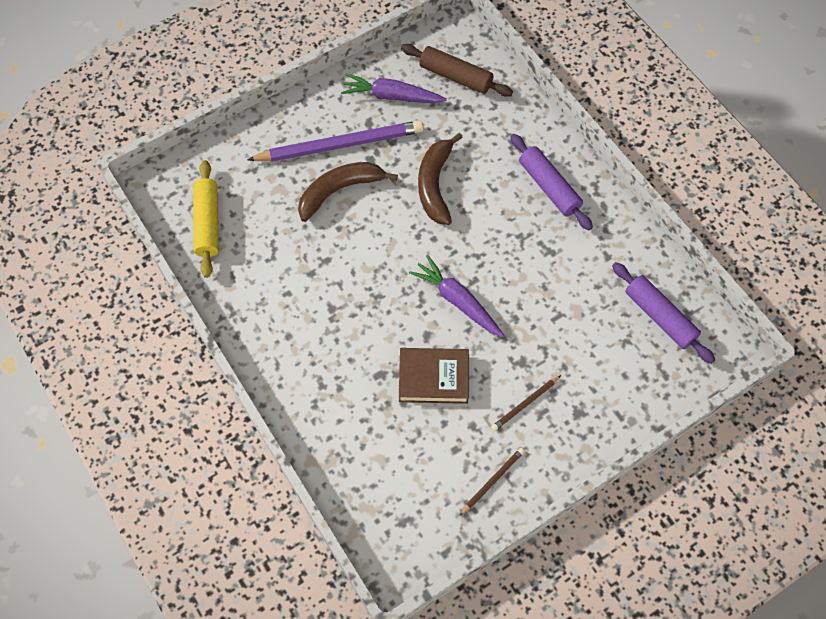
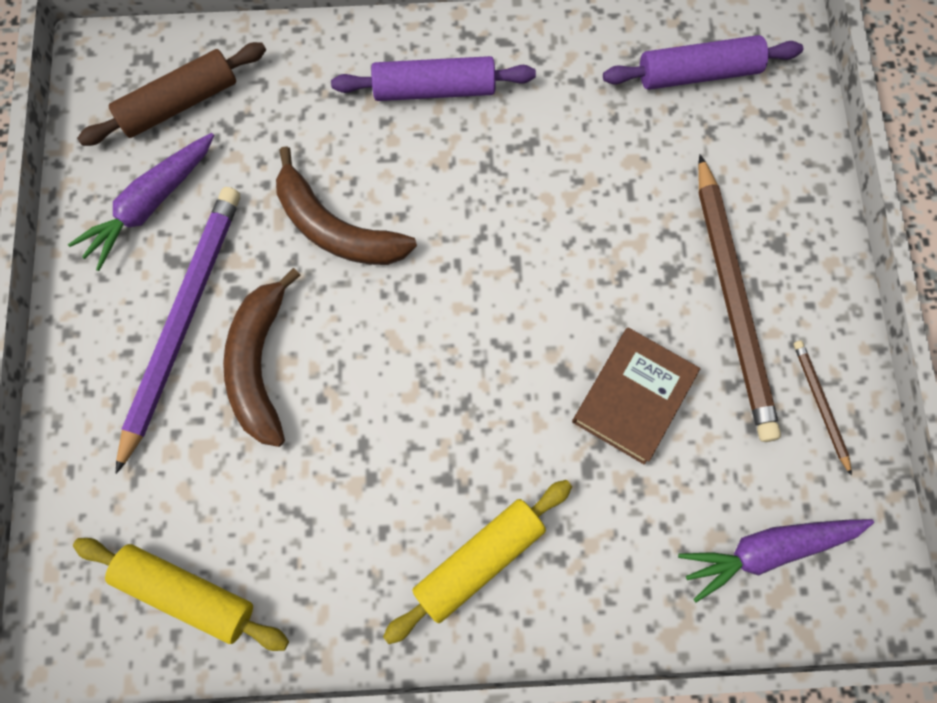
camera: 60 degrees left, 10 degrees up
purple carrot [409,255,504,337] -> purple carrot moved to [678,519,874,602]
brown pencil [492,375,561,431] -> brown pencil [698,154,781,442], size x2.22
none -> yellow rolling pin [383,480,572,644]

